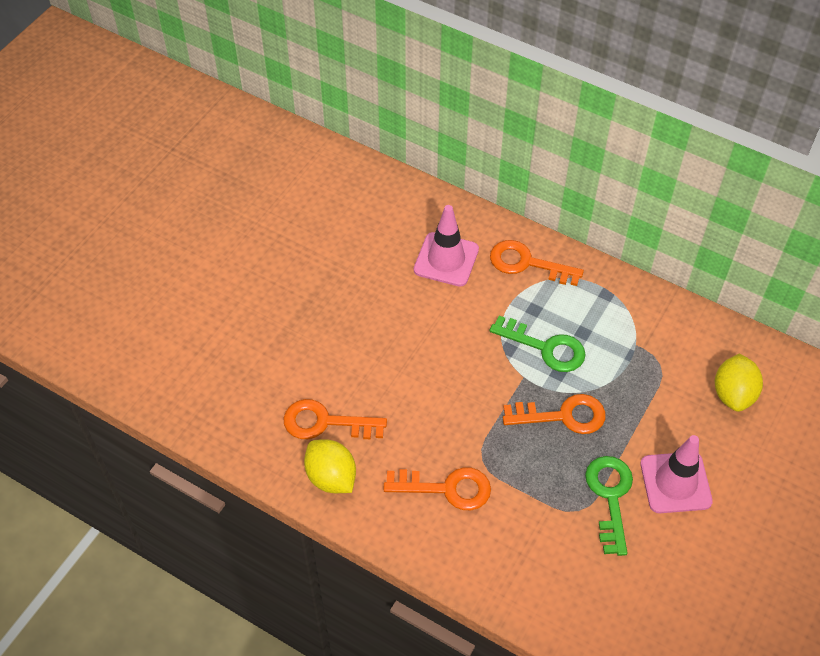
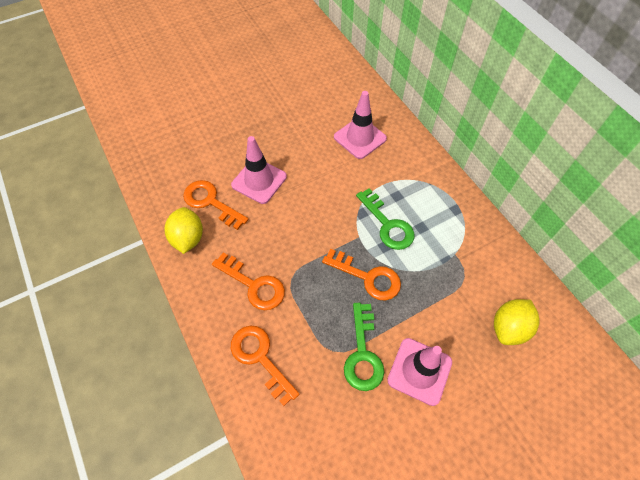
camera: 30 degrees right, 5 degrees up
orange key [490,240,584,286] -> orange key moved to [231,325,299,406]
green key [585,456,633,556] -> green key turned 150 degrees clockwise [344,303,384,391]
none -> pink traffic cone [231,136,287,204]

